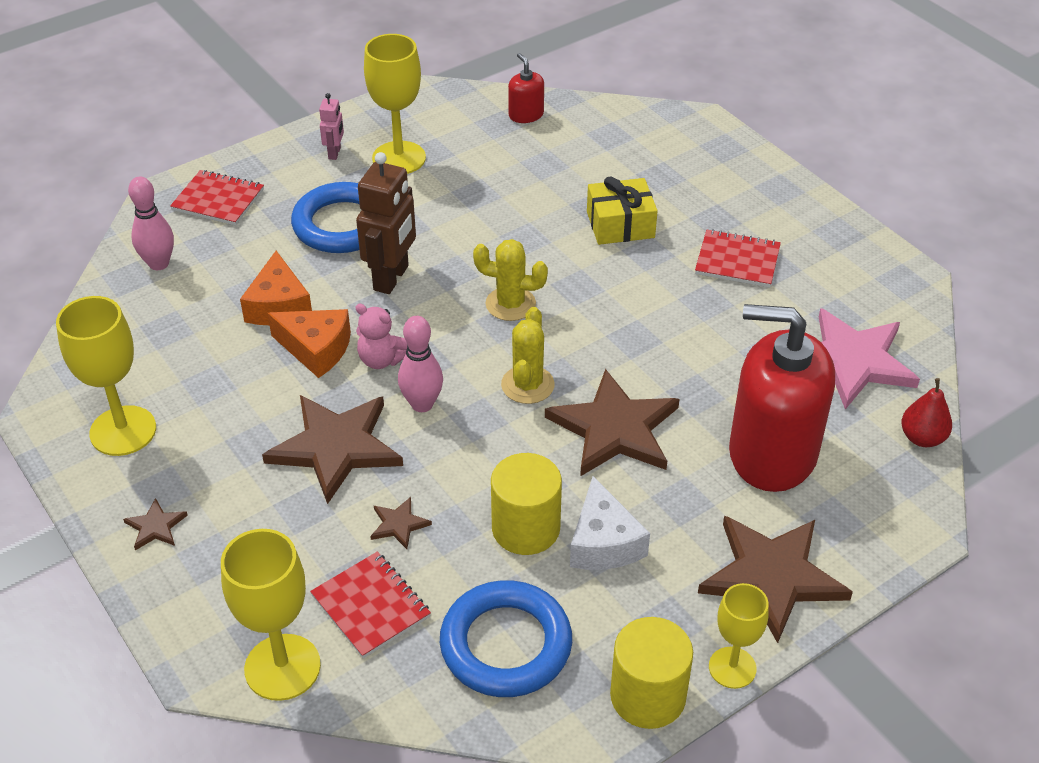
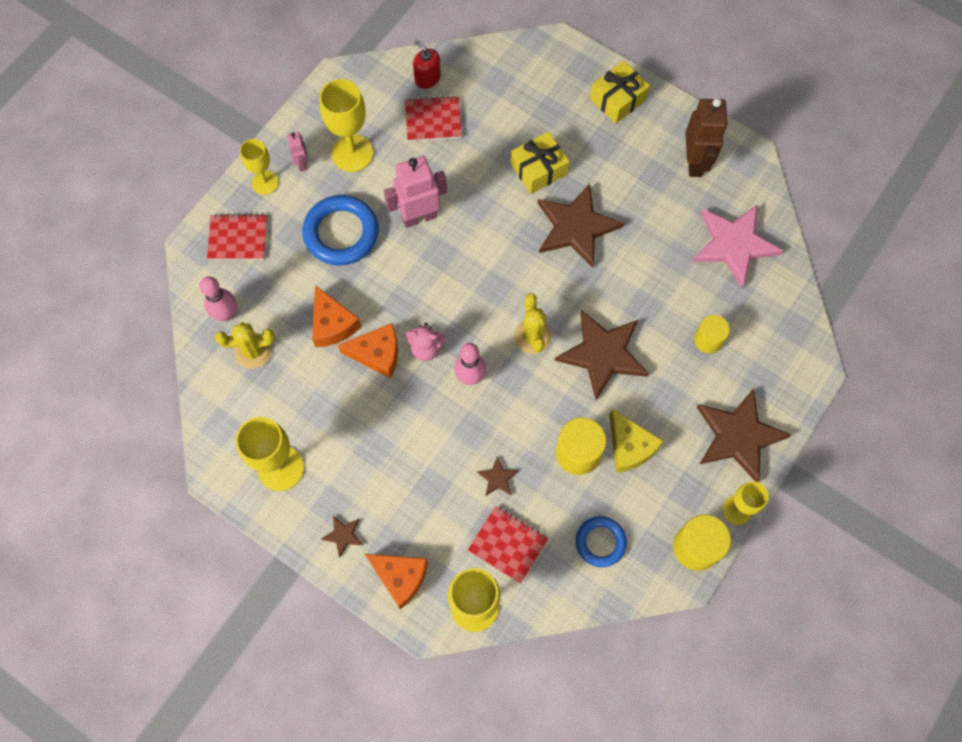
camera: 20 degrees left, 25 degrees up
brown star [262,395,403,504] -> brown star moved to [538,183,624,268]
brown robot [356,152,416,294] -> brown robot moved to [686,98,728,177]
blue ring [440,580,572,697] -> blue ring [576,516,627,567], size x0.61
yellow cactus [473,239,548,321] -> yellow cactus moved to [215,322,275,368]
white cheese [570,476,650,570] -> yellow cheese [609,409,664,473]
red notebook [695,229,781,287] -> red notebook moved to [405,96,462,142]
red soap dispenser [729,304,835,492] -> yellow cylinder [694,315,730,354]
red pear [901,378,952,447] -> none
none -> yellow goblet [240,139,279,195]
none -> orange cheese [365,554,428,609]
none -> pink robot [384,156,447,228]
none -> yellow gift [590,61,650,123]

